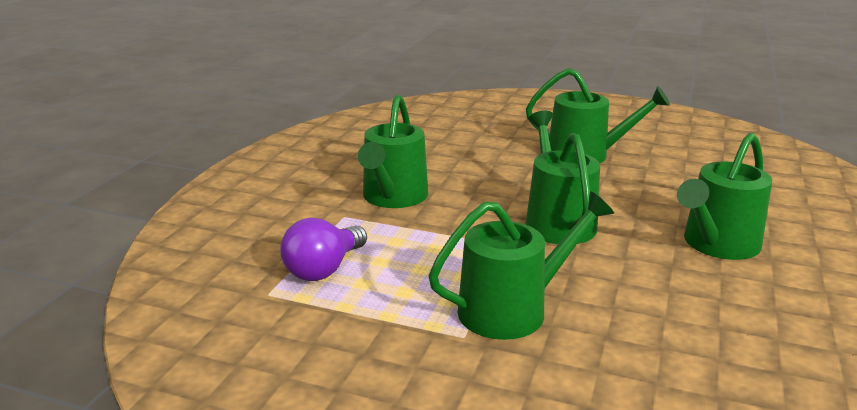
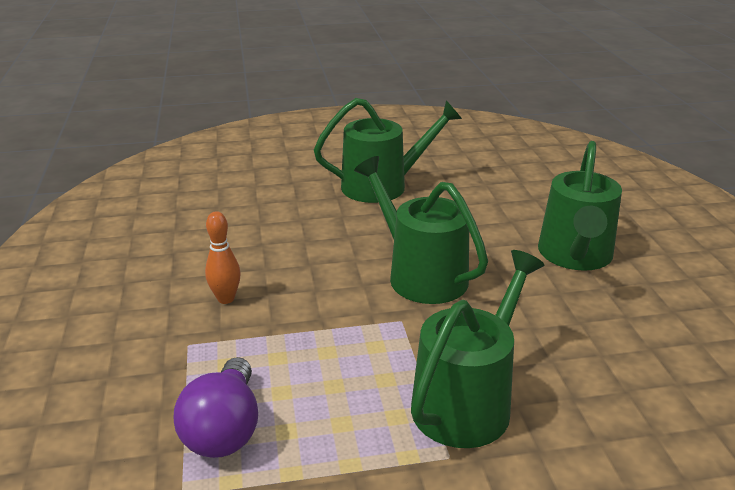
camera: 30 degrees left, 5 degrees up
green watering can [358,94,428,208] -> orange bowling pin [205,211,241,304]

